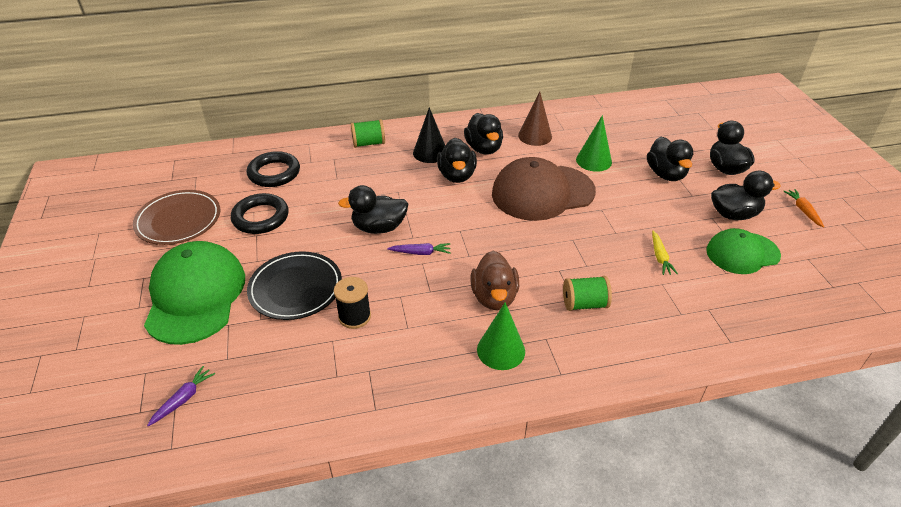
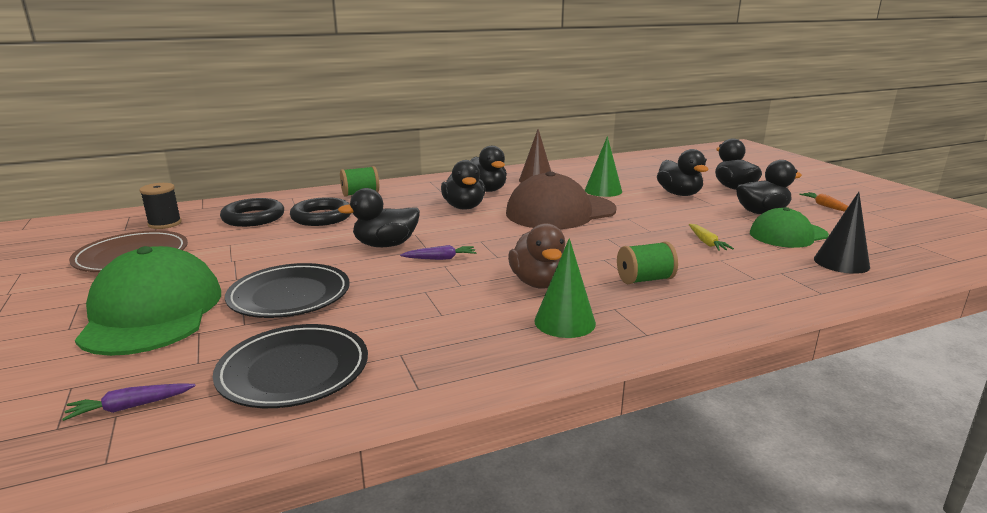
camera: 10 degrees left, 20 degrees down
purple carrot [147,366,215,427] -> purple carrot turned 135 degrees counterclockwise [62,383,196,421]
black ring [231,193,289,234] -> black ring moved to [290,197,351,226]
black spool [334,277,371,329] -> black spool moved to [139,183,182,229]
black cone [413,107,445,163] -> black cone moved to [814,192,870,274]
none -> black plate [213,324,368,408]

